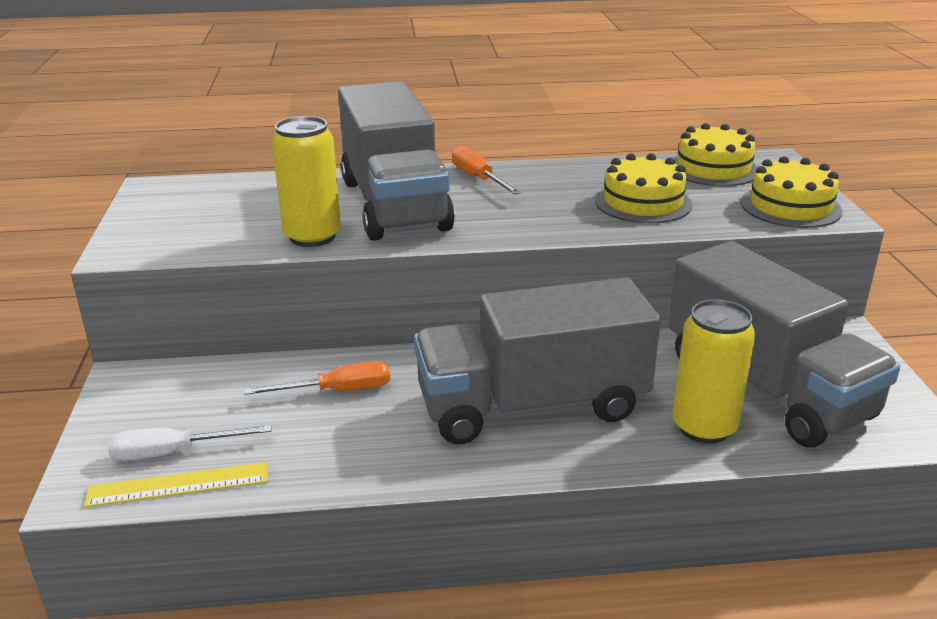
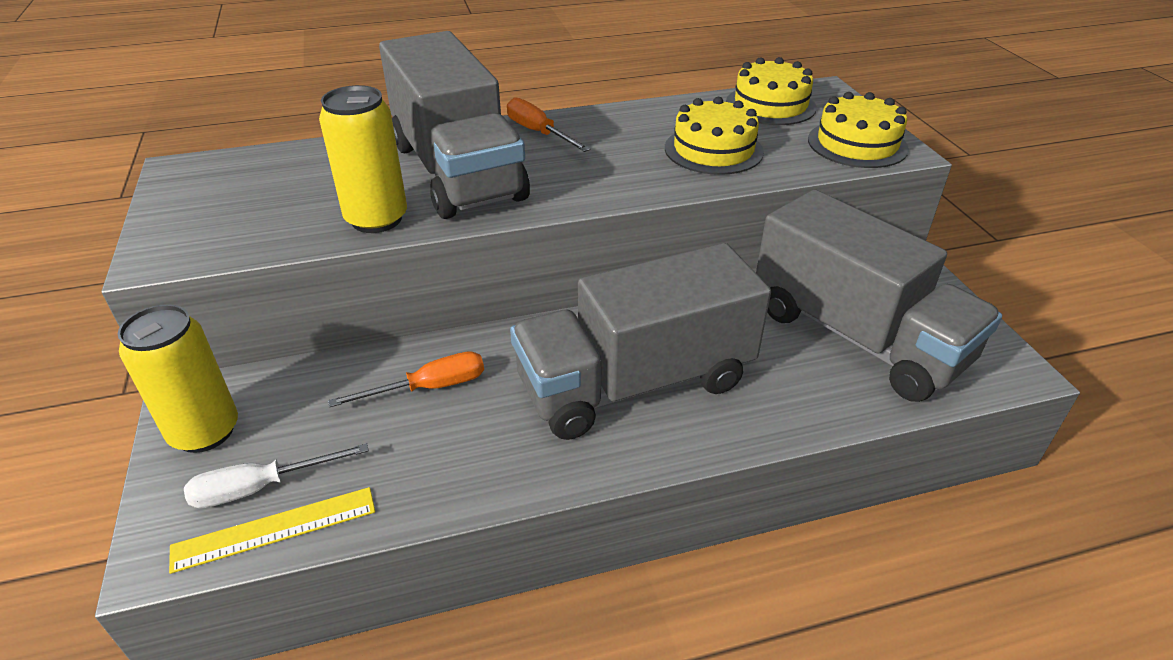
camera: 10 degrees left, 10 degrees up
yellow can [672,299,755,444] -> yellow can moved to [118,304,238,453]

